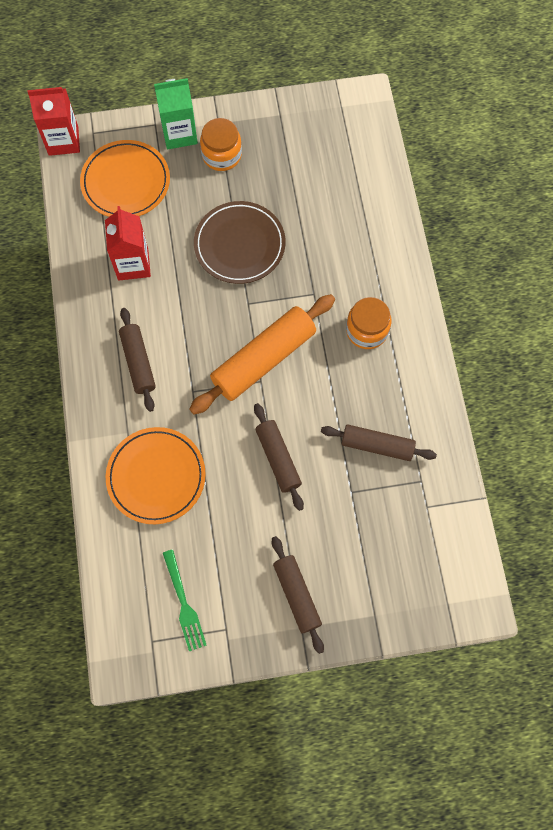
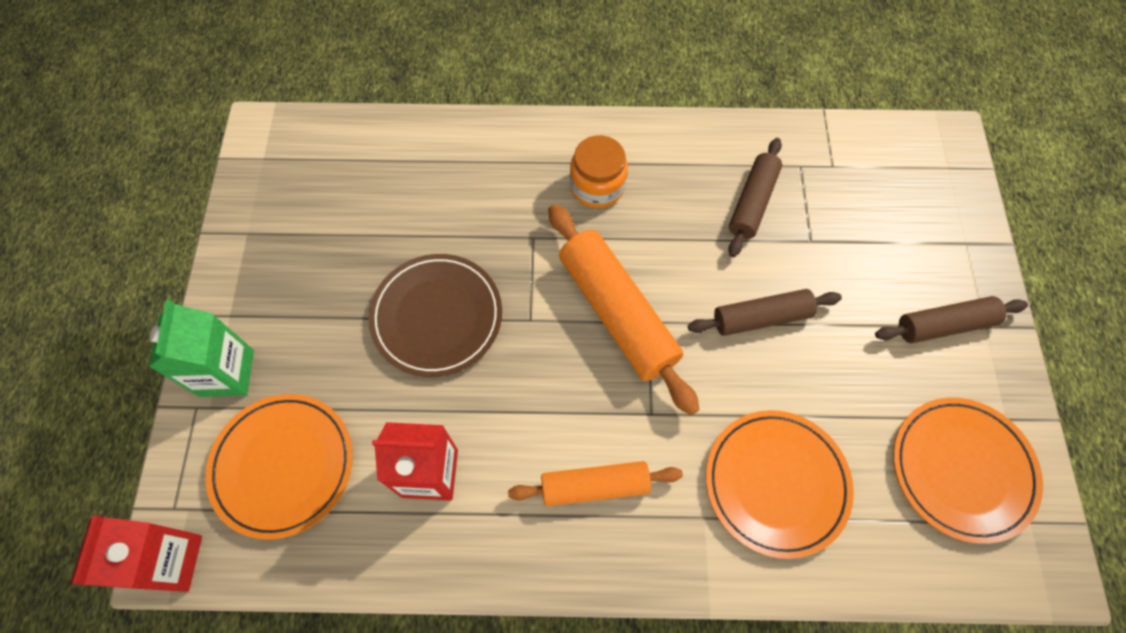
camera: 80 degrees left, 5 degrees down
brown rolling pin [119,308,156,412] -> orange rolling pin [508,461,683,506]
green fork [163,549,207,651] -> orange plate [893,398,1043,544]
orange jar [200,118,242,171] -> none

